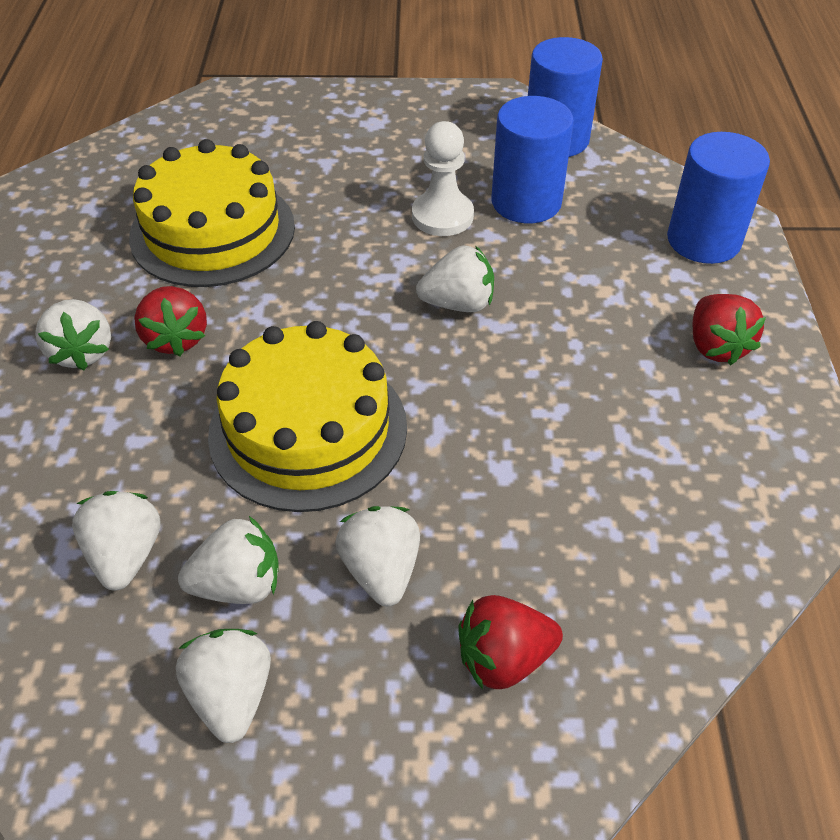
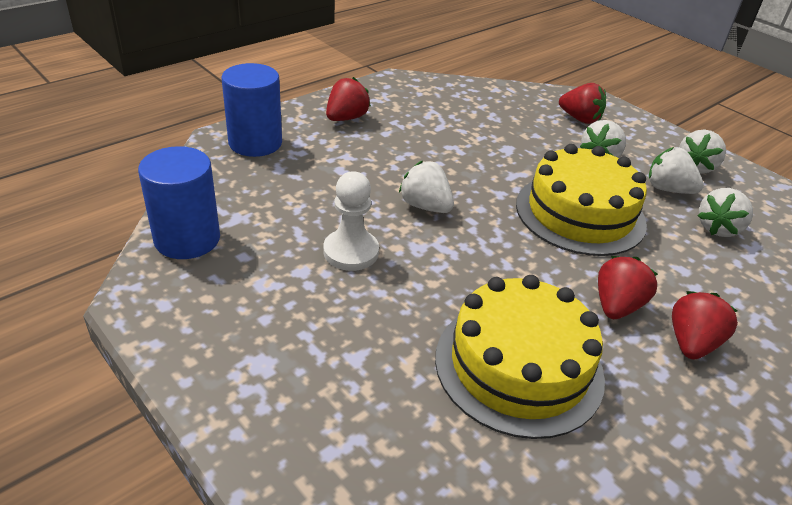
camera: 135 degrees left, 10 degrees down
white strawberry [35,299,111,370] -> red strawberry [672,291,738,359]
blue cylinder [491,96,574,223] -> none

